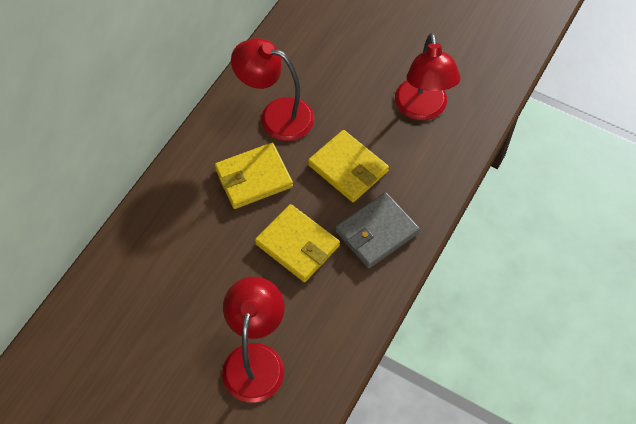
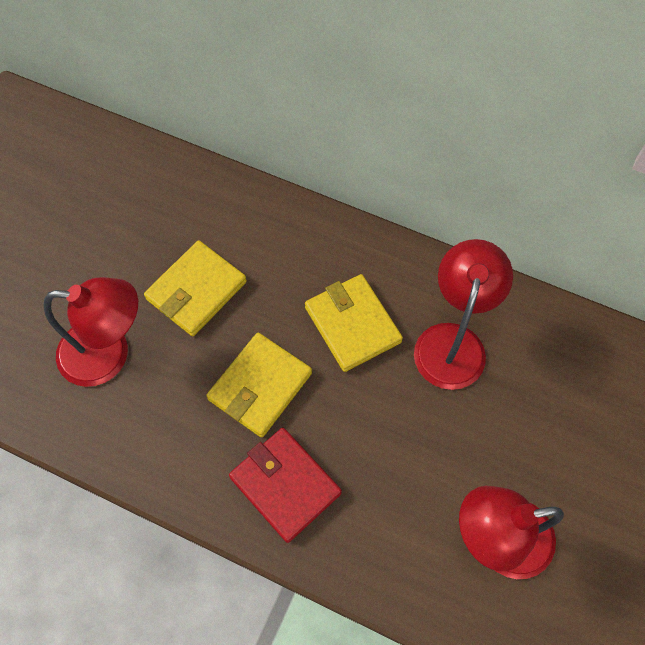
camera: 85 degrees right, 5 degrees up
yellow wallet [308,130,389,202] -> yellow wallet moved to [144,240,247,336]
grey wallet [335,192,420,268] -> red wallet [229,428,342,543]

